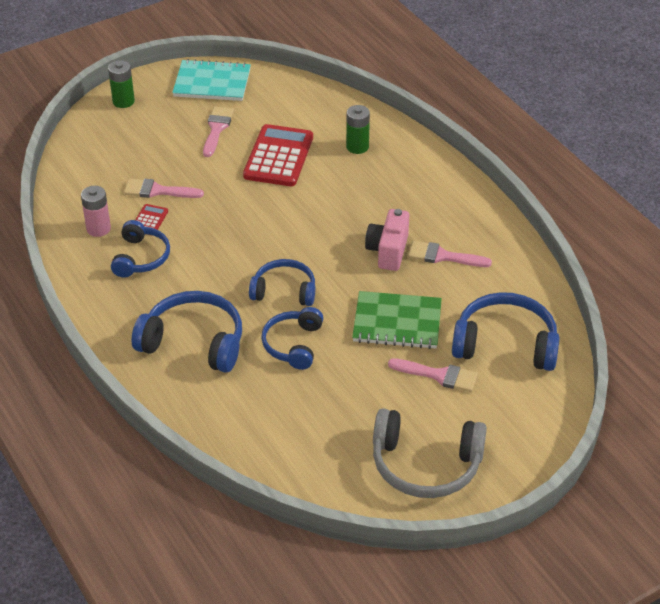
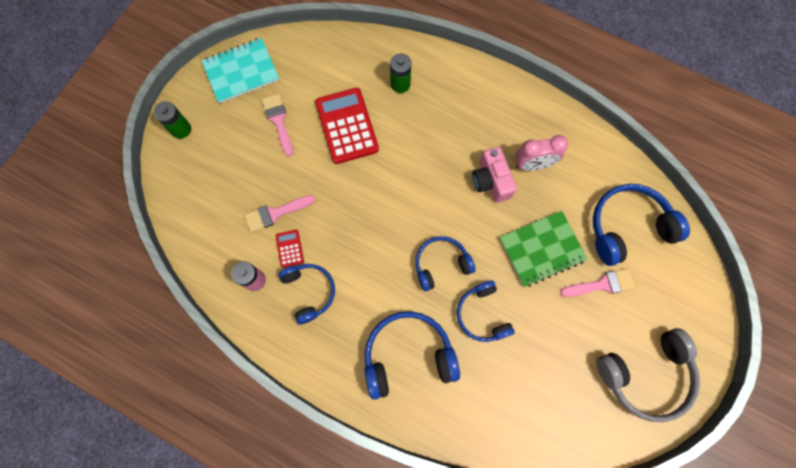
camera: 30 degrees left, 30 degrees up
pink brush [408,241,492,267] -> pink clock [515,135,568,171]

